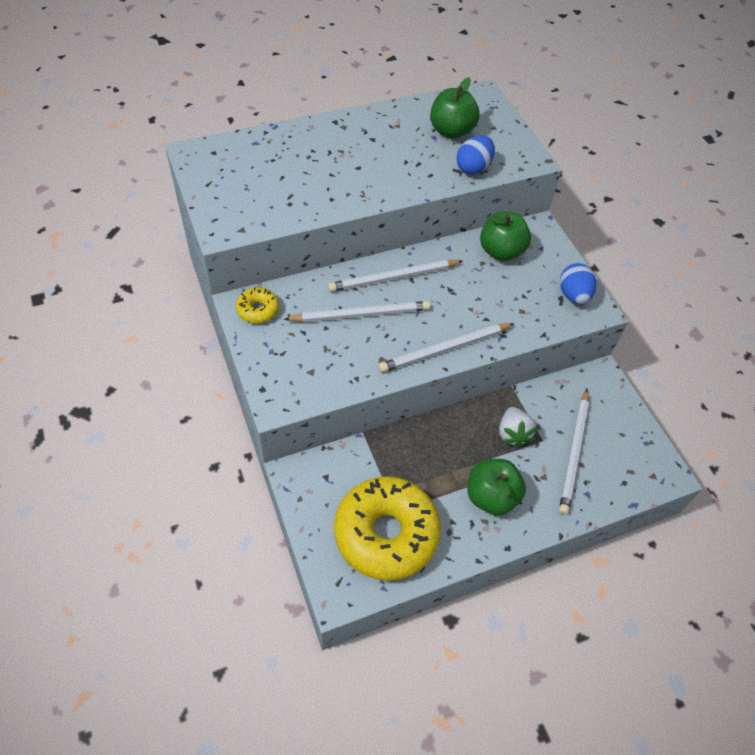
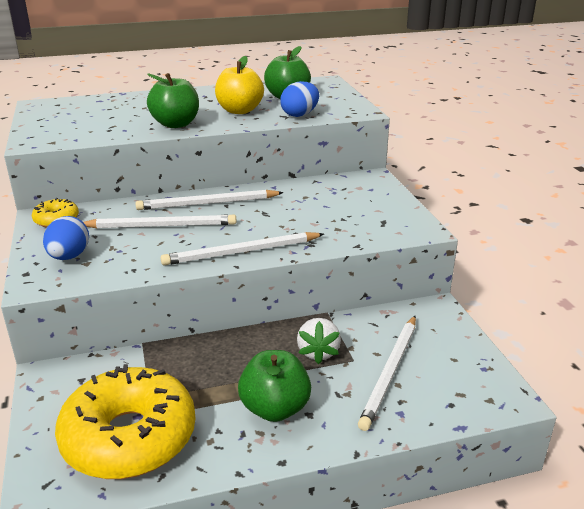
camera: 10 degrees right, 25 degrees down
green apple [480,211,531,261] -> green apple moved to [147,73,199,128]
blue egg [560,263,596,304] -> blue egg moved to [43,216,89,260]
none -> yellow apple [215,56,264,114]

